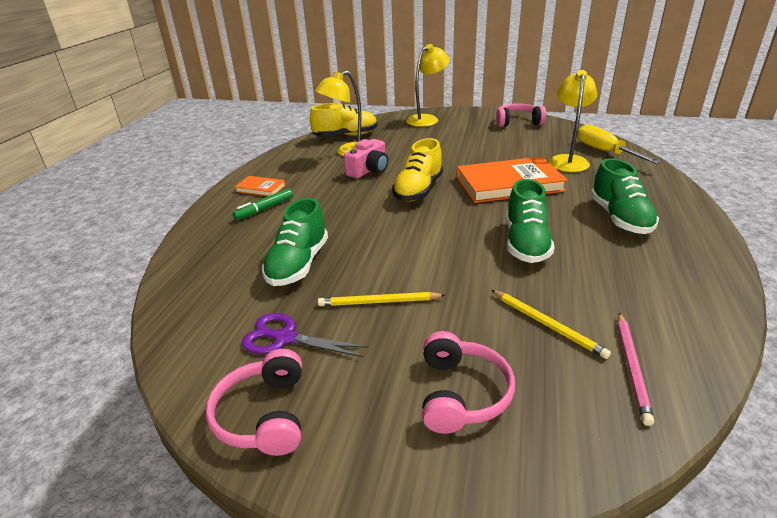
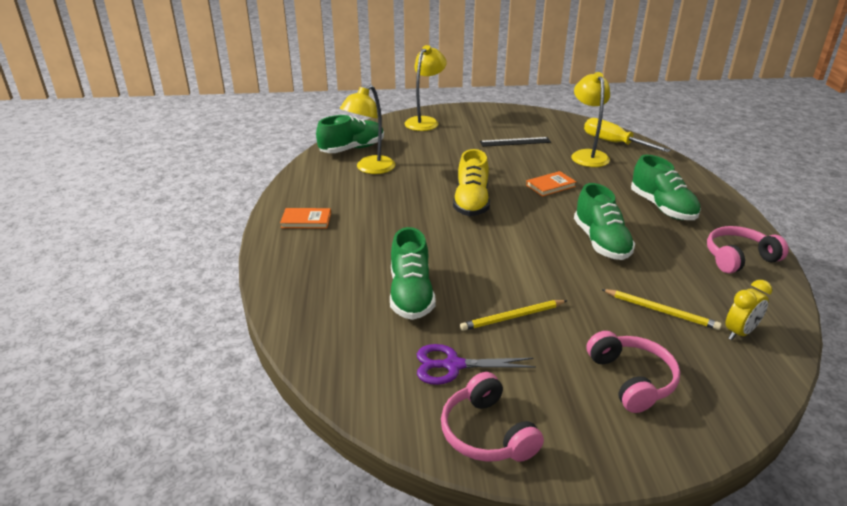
camera: 20 degrees left, 0 degrees up
green marker [233,188,293,220] -> none
yellow shoe [310,103,378,137] -> green shoe [316,115,384,153]
pink camera [344,139,388,179] -> none
orange book [457,156,568,203] -> orange book [526,171,576,197], size x0.47
pink headphones [496,104,546,127] -> pink headphones moved to [707,226,789,274]
pink pencil [618,312,654,426] -> yellow clock [725,280,772,340]
none -> black ruler [480,137,551,147]

